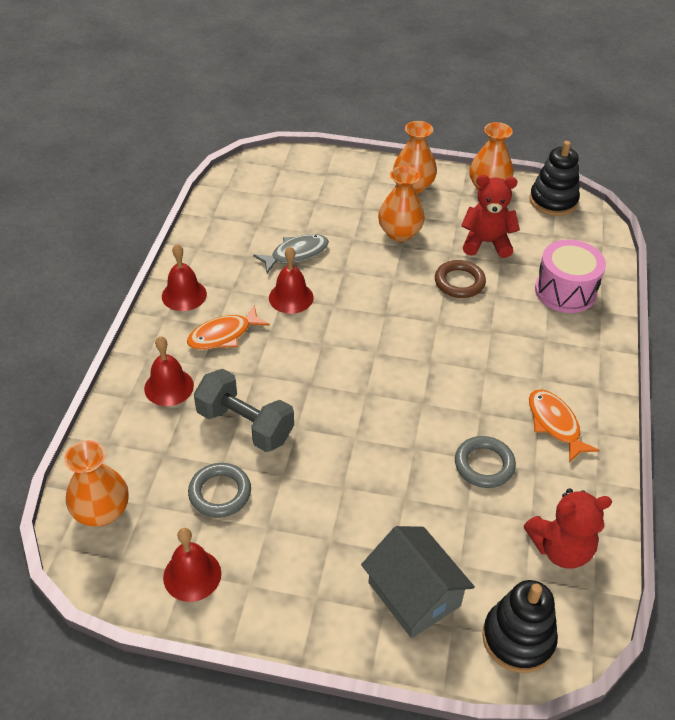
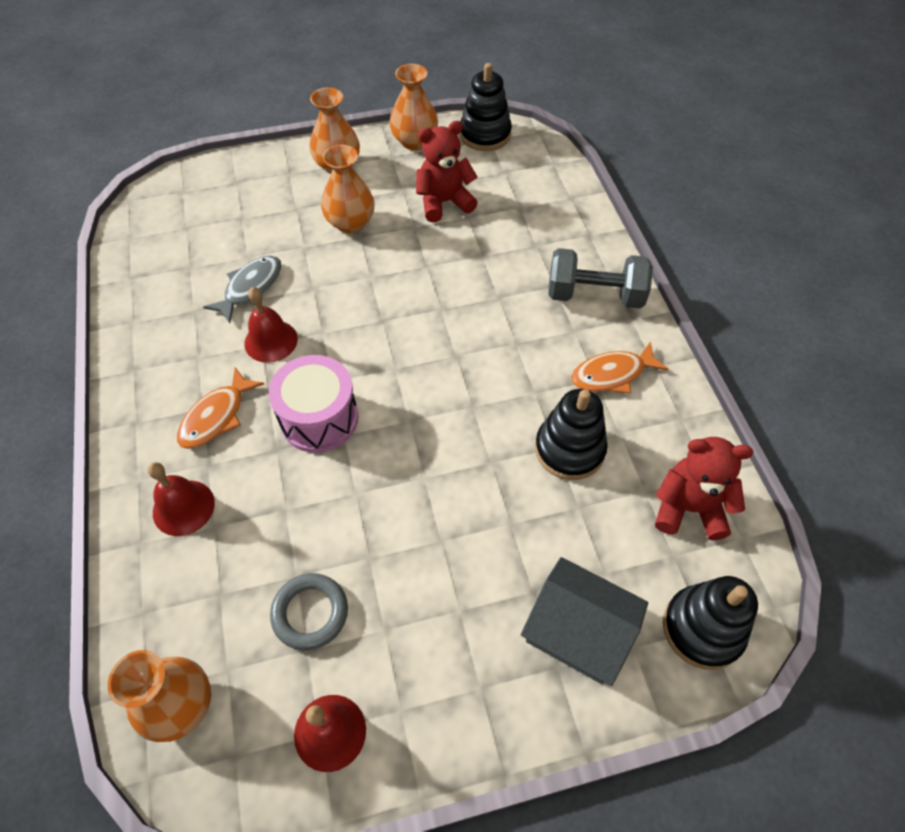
camera: 25 degrees left, 10 degrees up
red bell [162,244,207,311] -> none
grey dumbbell [194,369,294,452] -> grey dumbbell moved to [548,248,653,309]
brown ring [435,260,486,298] -> none
grey ring [455,436,516,488] -> black stacking toy [535,389,608,480]
red teddy bear [524,488,612,569] -> red teddy bear turned 135 degrees counterclockwise [655,437,753,540]
orange fish [529,389,599,463] -> orange fish turned 60 degrees counterclockwise [571,341,669,394]
pink drum [535,239,606,313] -> pink drum moved to [269,355,358,453]

